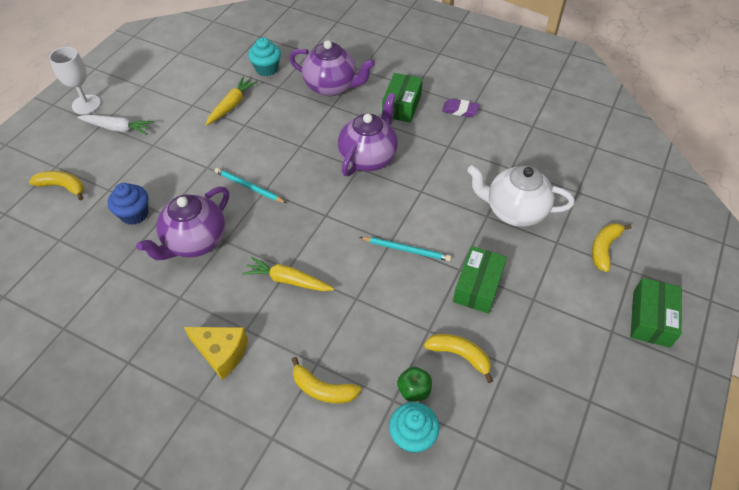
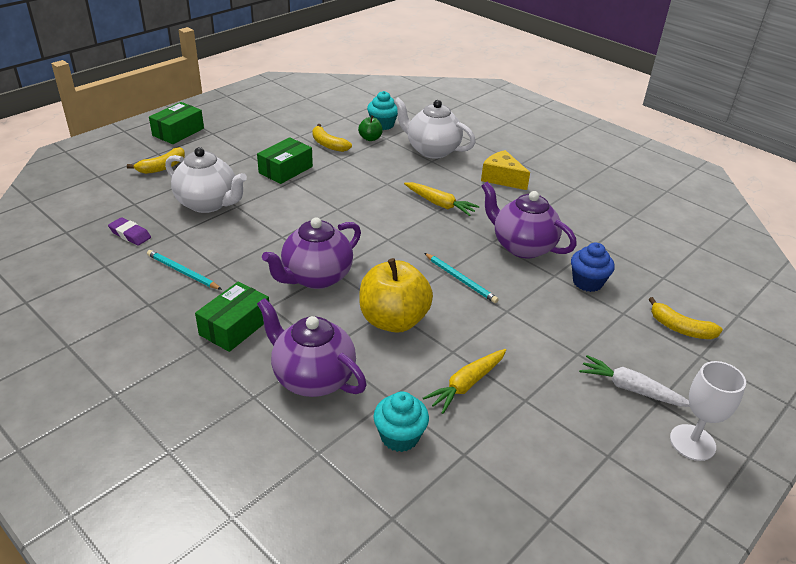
camera: 165 degrees left, 15 degrees down
purple teapot [136,186,229,260] -> purple teapot turned 105 degrees counterclockwise [481,182,577,259]
yellow banana [291,357,361,404] -> white teapot [394,97,476,159]
turquoise pencil [360,237,451,261] -> turquoise pencil moved to [147,250,222,290]
purple eraser [442,99,479,117] -> purple eraser moved to [108,217,151,246]
none -> yellow apple [359,258,433,333]

